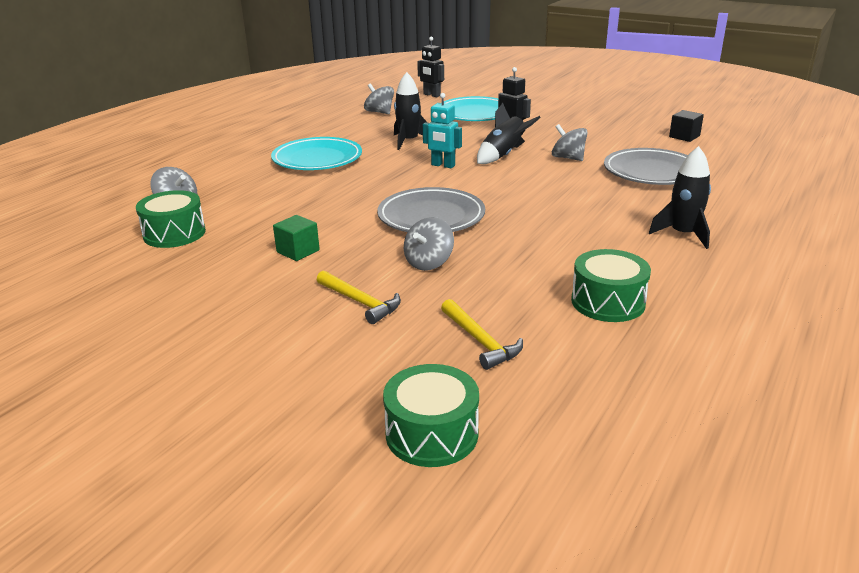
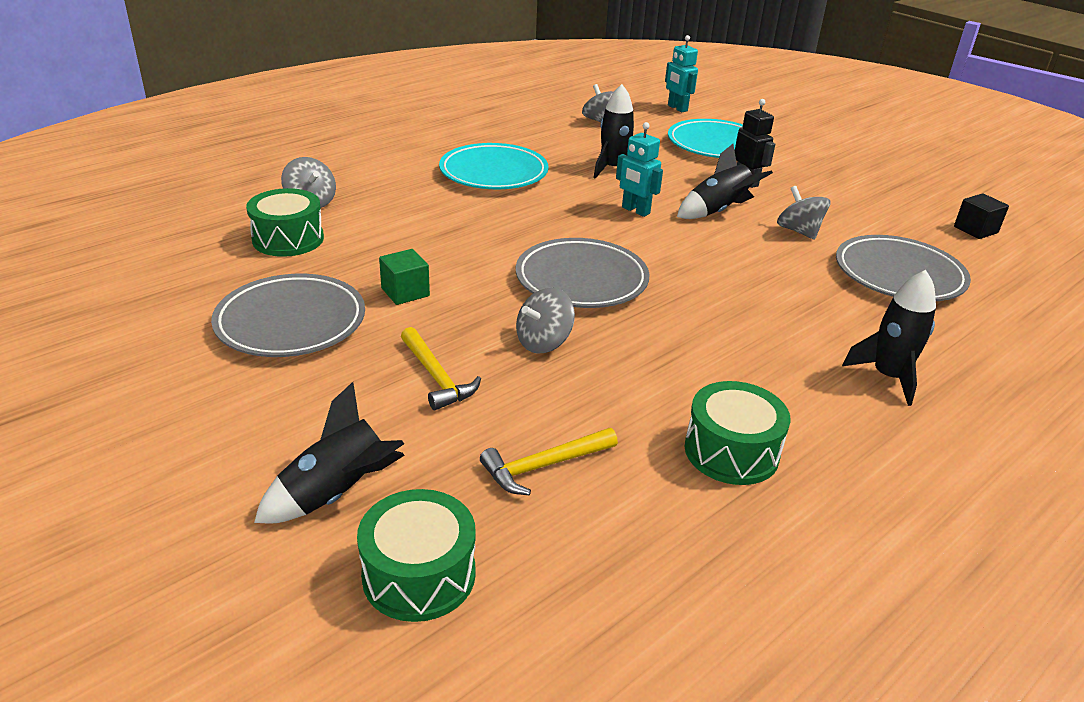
camera: 15 degrees right, 5 degrees up
black robot [417,37,444,97] -> turquoise robot [665,35,698,112]
yellow hammer [441,299,523,370] -> yellow hammer turned 75 degrees clockwise [480,428,618,495]
none -> grey plate [211,274,365,357]
none -> black rocket [254,382,405,523]

